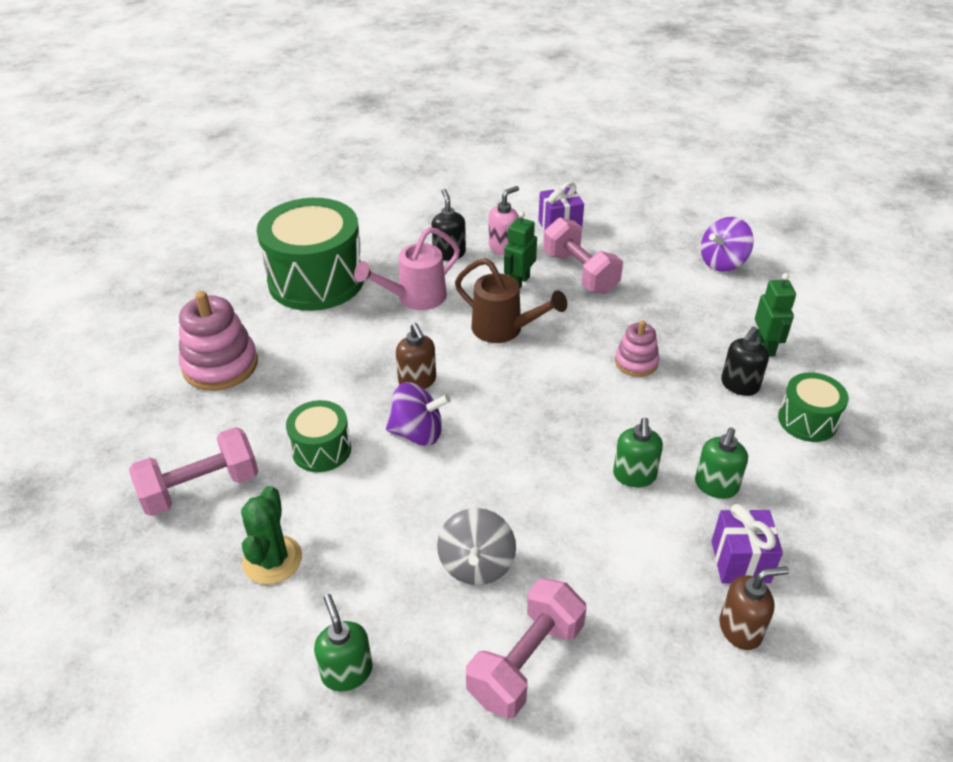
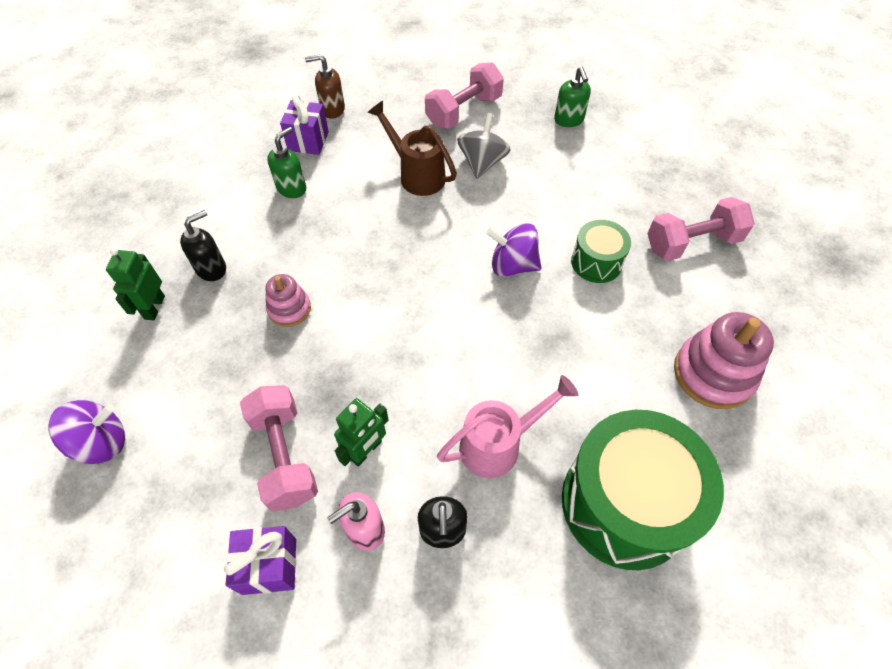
camera: 170 degrees left, 15 degrees up
green cactus [241,486,302,585] -> none
brown soap dispenser [396,323,436,389] -> none
brown watering can [455,258,567,343] -> brown watering can moved to [367,101,457,196]
green soap dispenser [613,418,663,487] -> none
green drum [778,372,849,442] -> none

